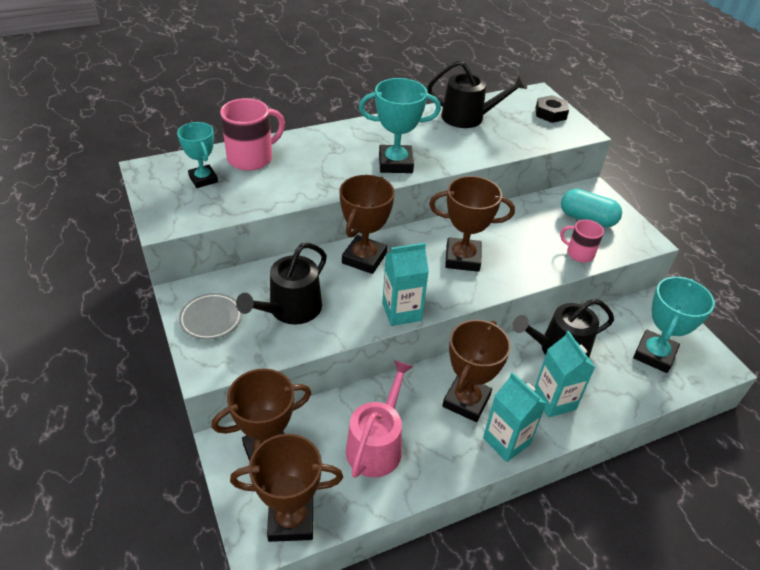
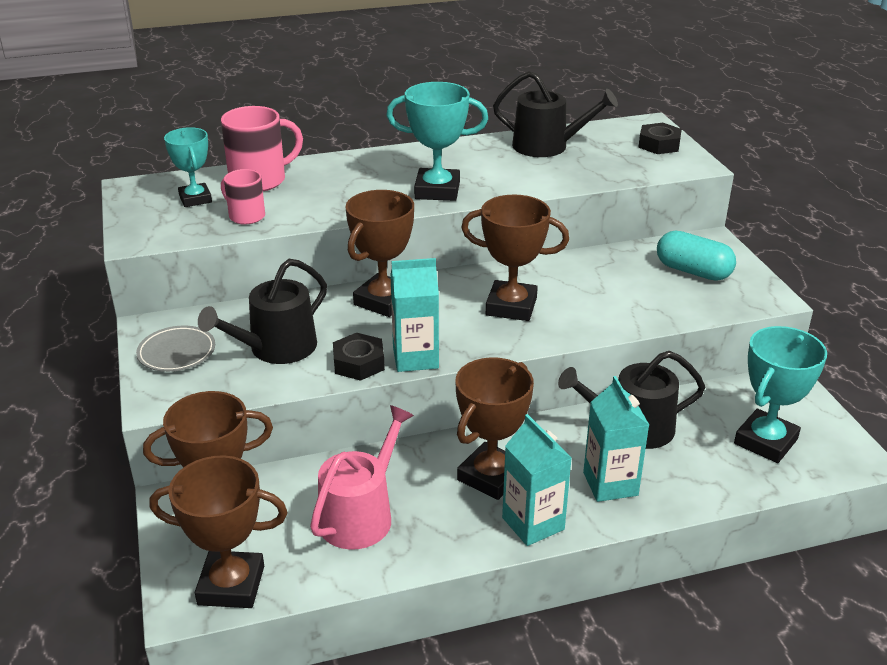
camera: 10 degrees right, 10 degrees down
pink mug [560,220,604,262] -> pink mug moved to [221,169,265,225]
none -> black nut [333,333,385,381]

